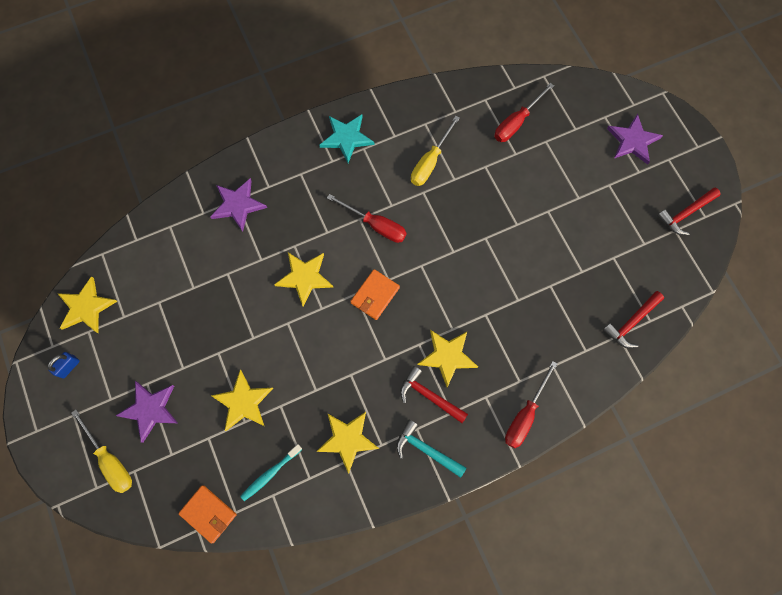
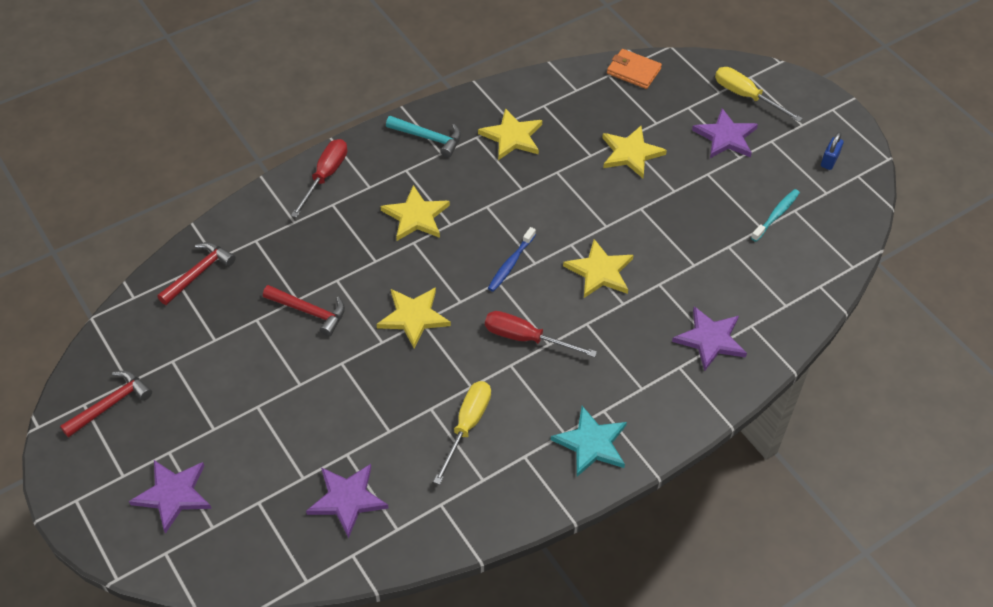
camera: 170 degrees right, 20 degrees down
yellow star [58,276,118,334] -> yellow star moved to [376,287,451,349]
turquoise toothbrush [240,444,302,501] -> turquoise toothbrush moved to [751,189,800,242]
orange wallet [350,269,400,320] -> blue toothbrush [488,227,536,292]
red hammer [400,366,468,423] -> red hammer moved to [263,285,345,337]
red screwdriver [494,83,554,142] -> purple star [306,464,389,539]

